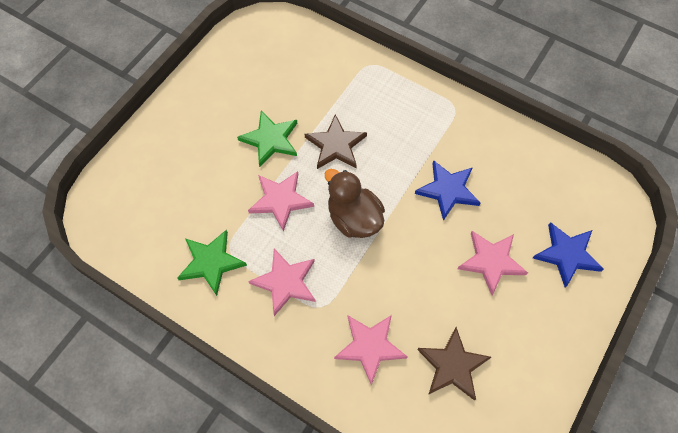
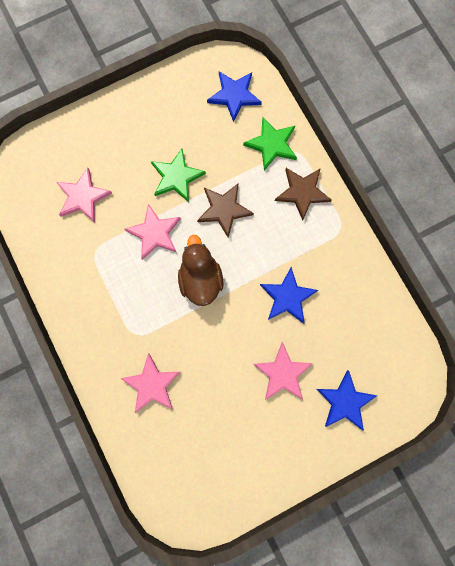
camera: 30 degrees right, 15 degrees up
green star [177,230,247,296] -> green star moved to [243,117,297,171]
pink star [248,249,315,316] -> pink star moved to [56,168,112,222]
brown star [417,327,491,401] -> brown star moved to [275,168,332,221]
none -> blue star [207,71,262,122]

